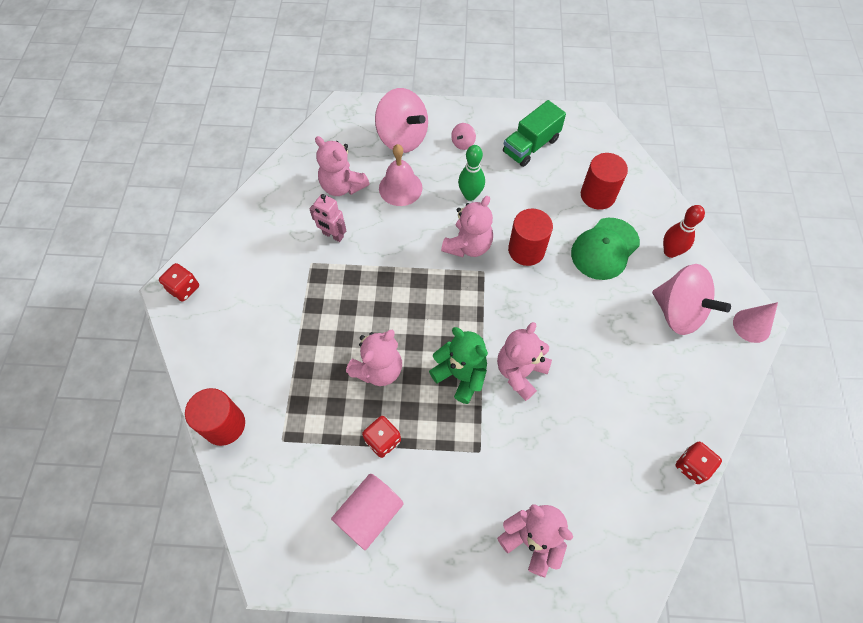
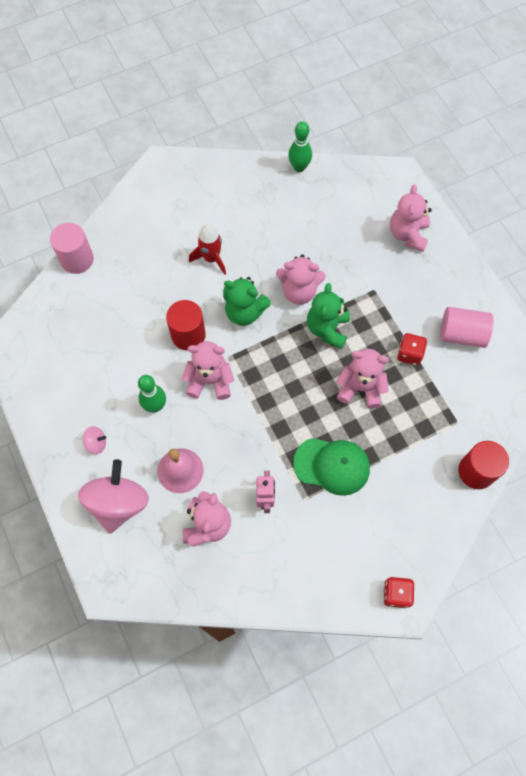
camera: 120 degrees left, 5 degrees up
green truck [503,100,566,167] -> none
green cap [571,218,640,280] -> green cap moved to [293,438,370,496]
red cylinder [581,153,628,210] -> none
pink spinning top [652,264,731,335] -> none
red bowling pin [663,205,705,258] -> none
red dice [676,442,722,484] -> green bowling pin [288,121,312,172]
pink cone [733,302,778,343] -> none
none -> pink cylinder [50,223,94,274]
none -> red rocket [189,224,226,275]
none -> green teddy bear [223,277,271,326]

